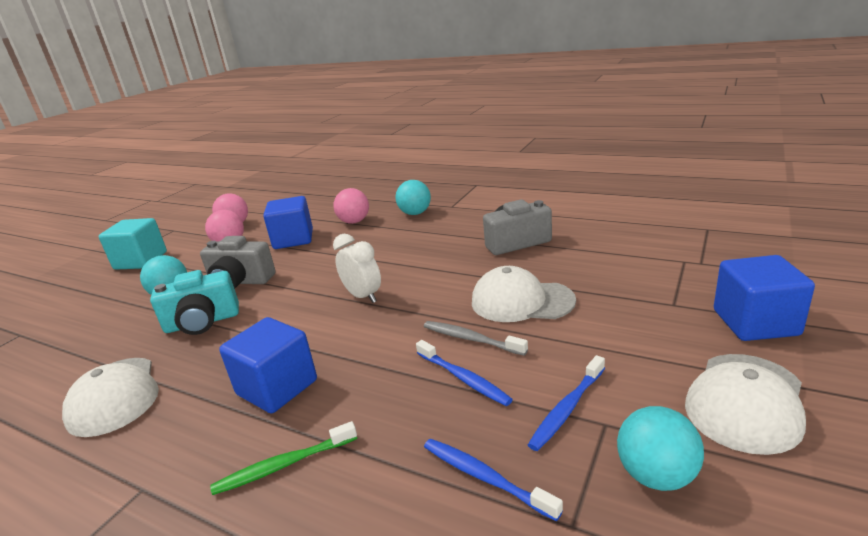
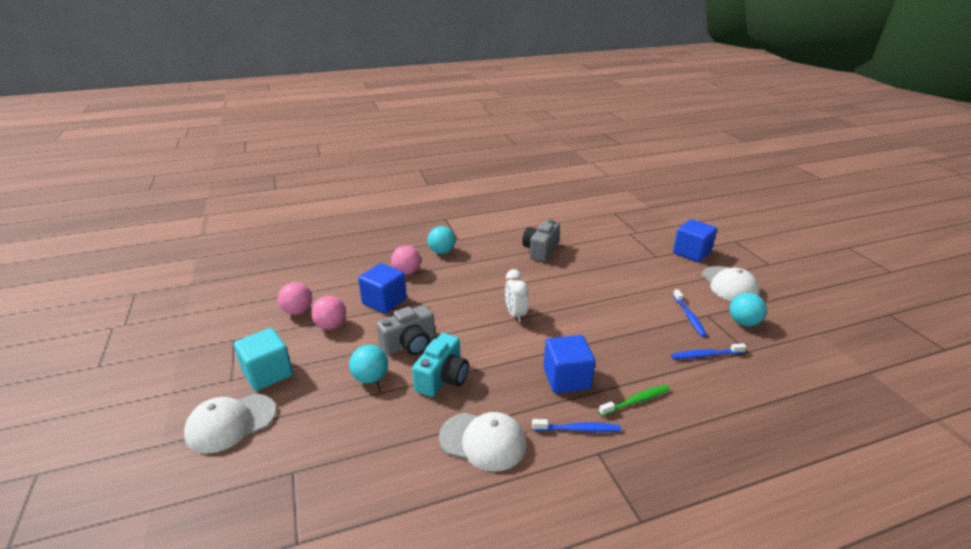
camera: 50 degrees left, 5 degrees up
green toothbrush [210,421,357,495] -> green toothbrush turned 135 degrees counterclockwise [599,385,670,416]
white clock [333,234,381,303] -> white clock turned 105 degrees counterclockwise [505,269,528,323]
blue toothbrush [416,340,513,406] -> blue toothbrush moved to [532,419,621,432]
grey toothbrush [424,321,528,356] -> none
white cap [472,266,576,322] -> white cap moved to [184,394,276,454]

